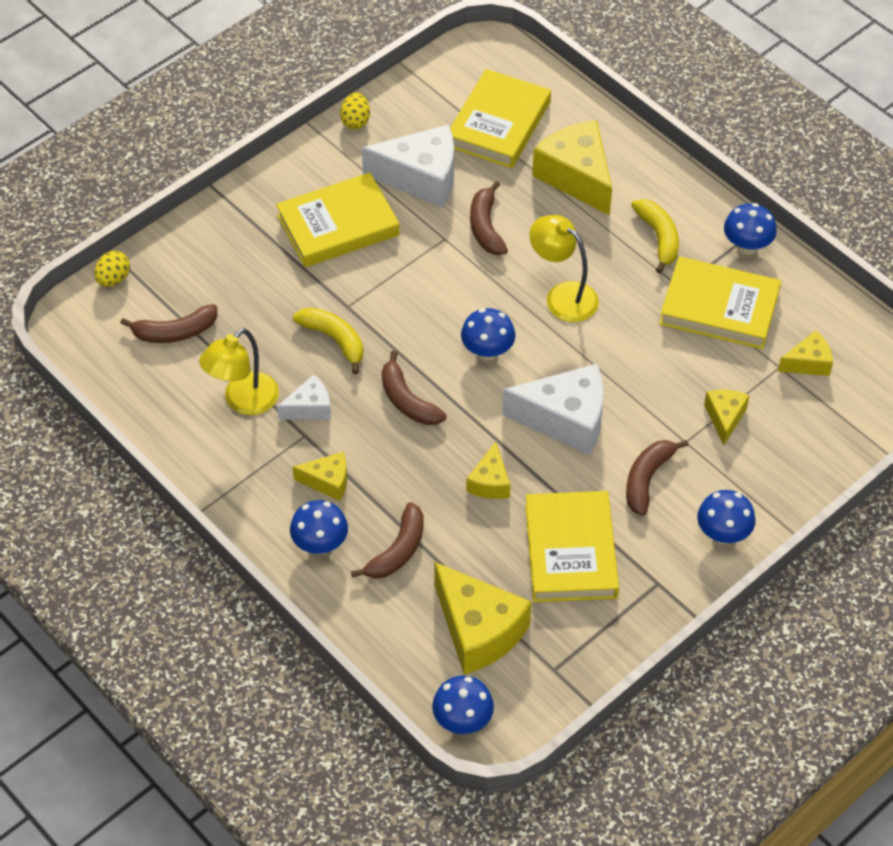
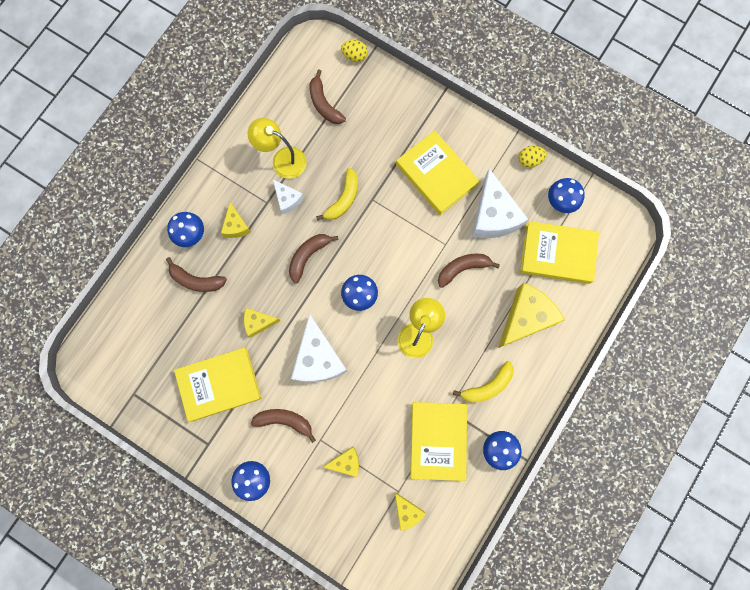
camera: 75 degrees right, 25 degrees up
blue mushroom [432,676,494,734] -> blue mushroom moved to [548,178,585,213]
yellow cheese [434,562,532,675] -> none

